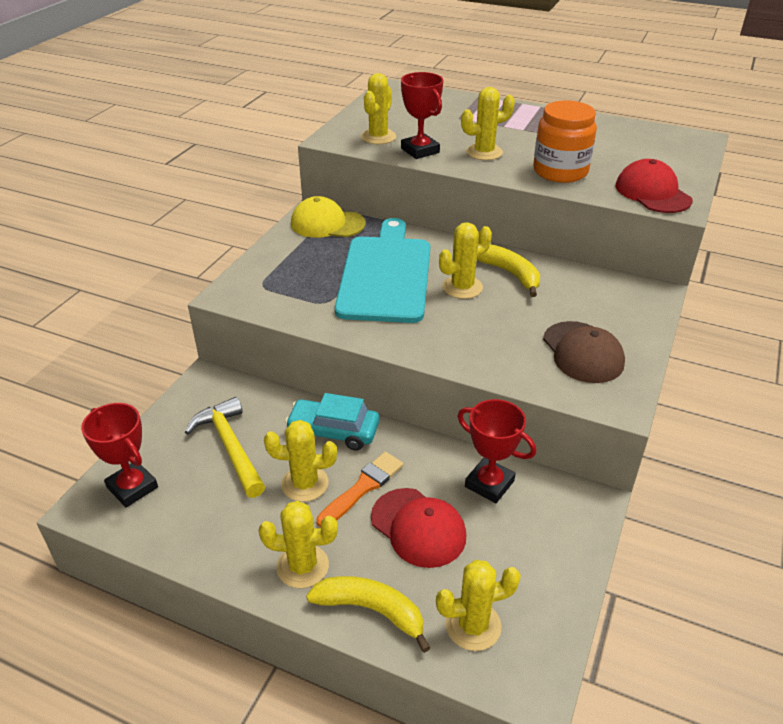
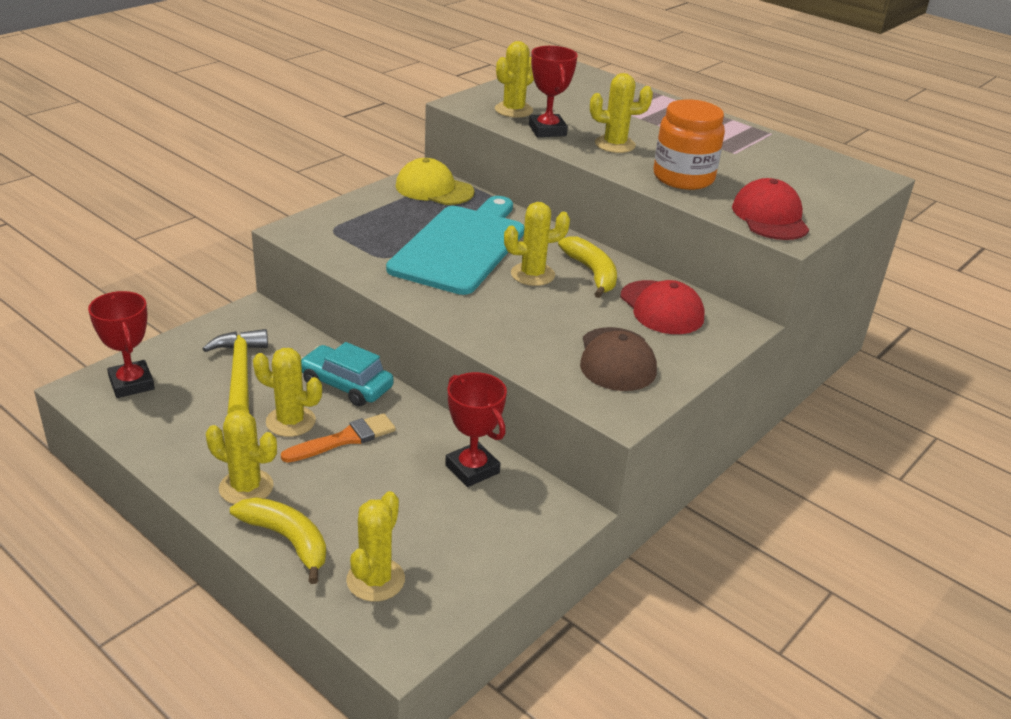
camera: 15 degrees right, 5 degrees down
red cap [371,488,466,568] -> red cap moved to [620,280,705,334]
yellow cactus [436,560,521,651] -> yellow cactus turned 75 degrees counterclockwise [346,491,405,602]

